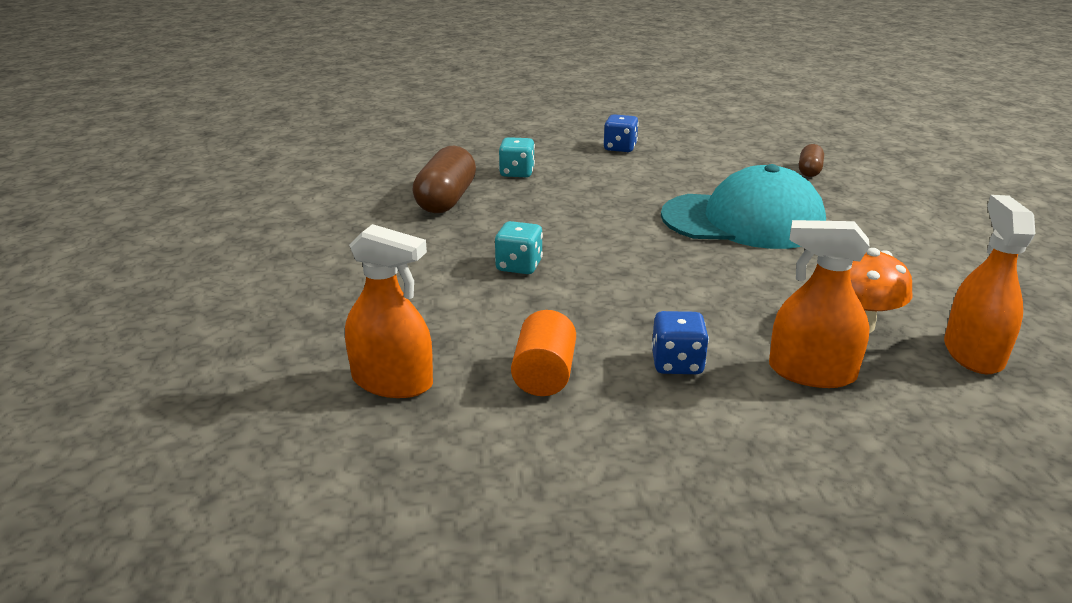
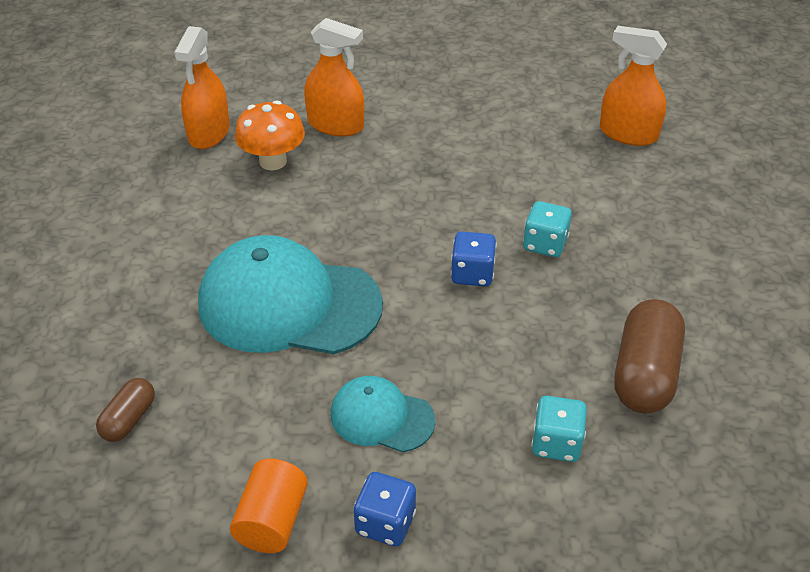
camera: 175 degrees left, 15 degrees up
orange cylinder [511,310,576,396] -> orange cylinder moved to [230,458,308,553]
blue dice [651,311,709,374] -> blue dice moved to [451,231,497,286]
none -> turquoise cap [331,376,435,452]

